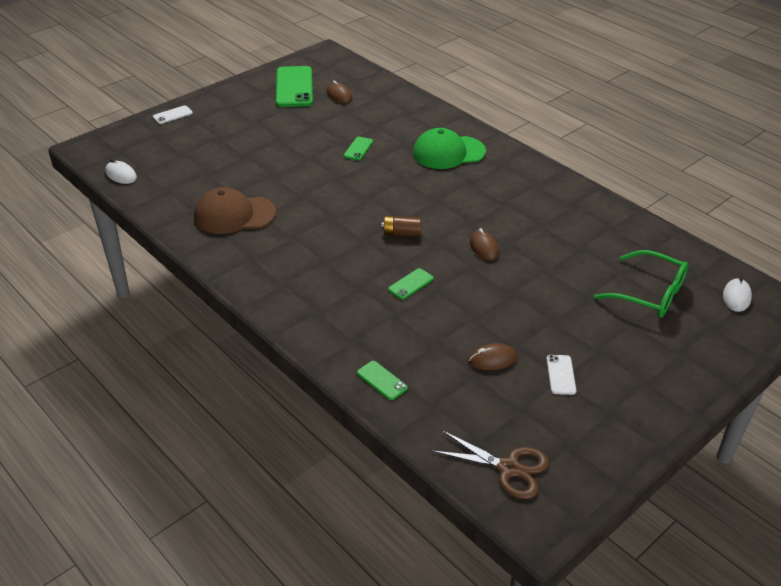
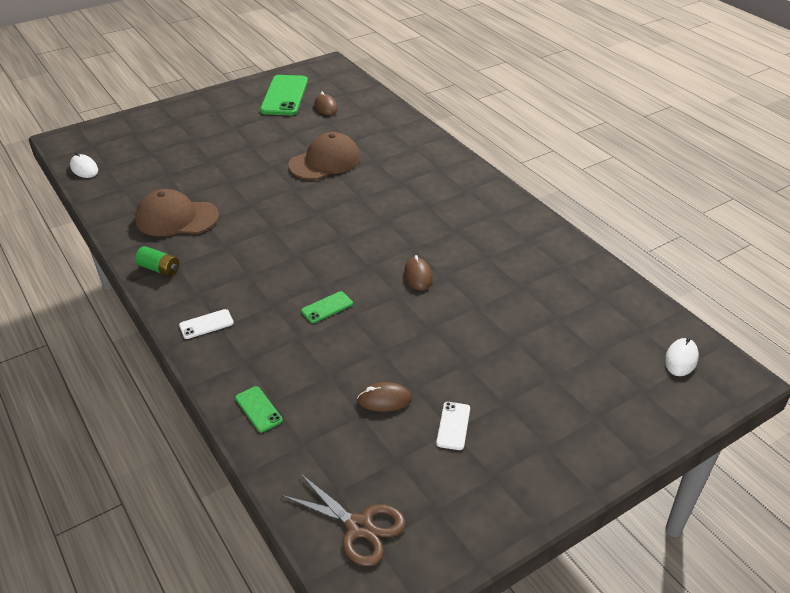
camera: 10 degrees right, 0 degrees up
white phone [153,105,193,124] -> white phone moved to [179,309,234,339]
green phone [344,137,373,161] -> brown cap [288,132,361,180]
brown battery [381,216,421,237] -> none
green cap [413,128,486,169] -> none
green glasses [594,250,689,318] -> none
none -> green battery [135,246,179,276]

